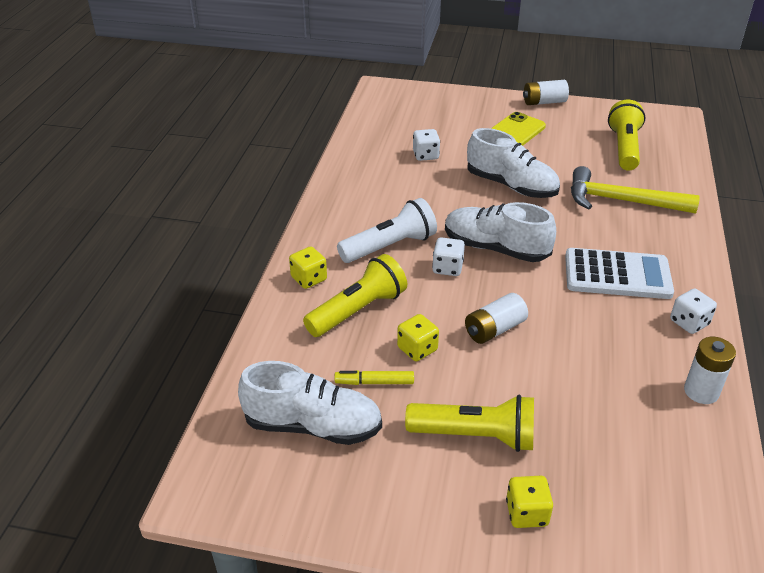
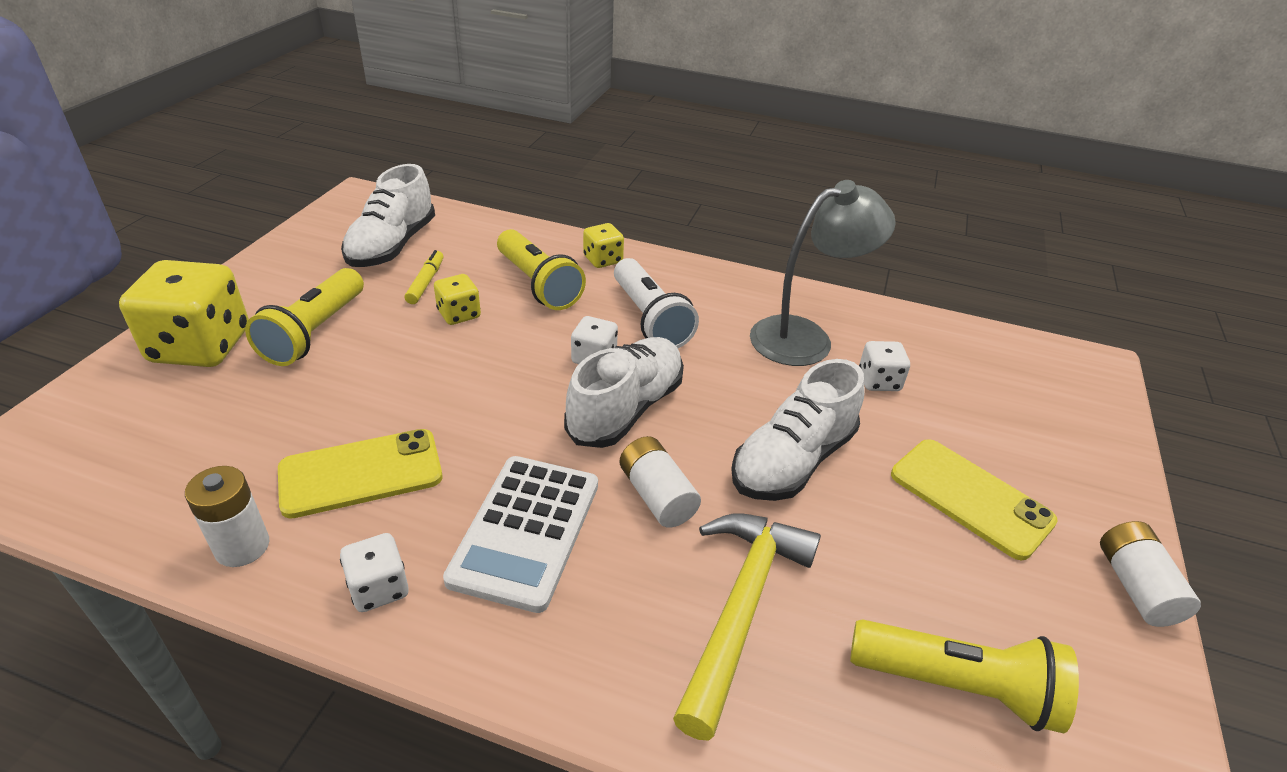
camera: 95 degrees right, 0 degrees up
white battery [465,293,528,344] -> white battery moved to [620,436,701,528]
yellow dice [506,476,553,528] -> yellow dice [119,260,249,367], size x2.02
none -> yellow phone [278,429,442,519]
none -> grey lamp [750,180,896,366]

